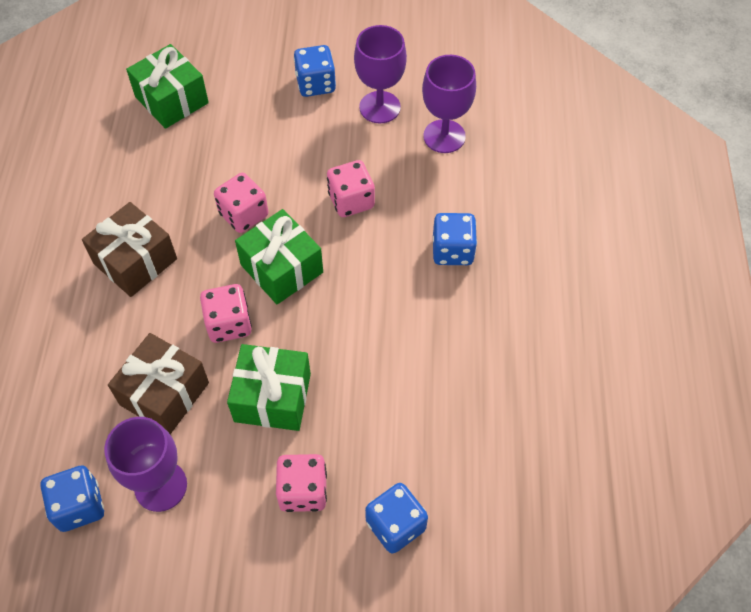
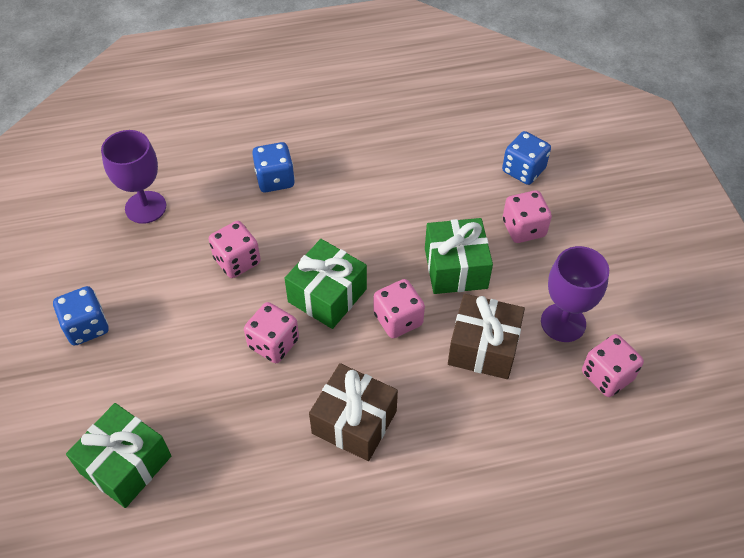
camera: 105 degrees left, 5 degrees down
blue dice [40,465,104,532] -> pink dice [582,334,644,397]
purple goblet [354,25,407,123] -> none

